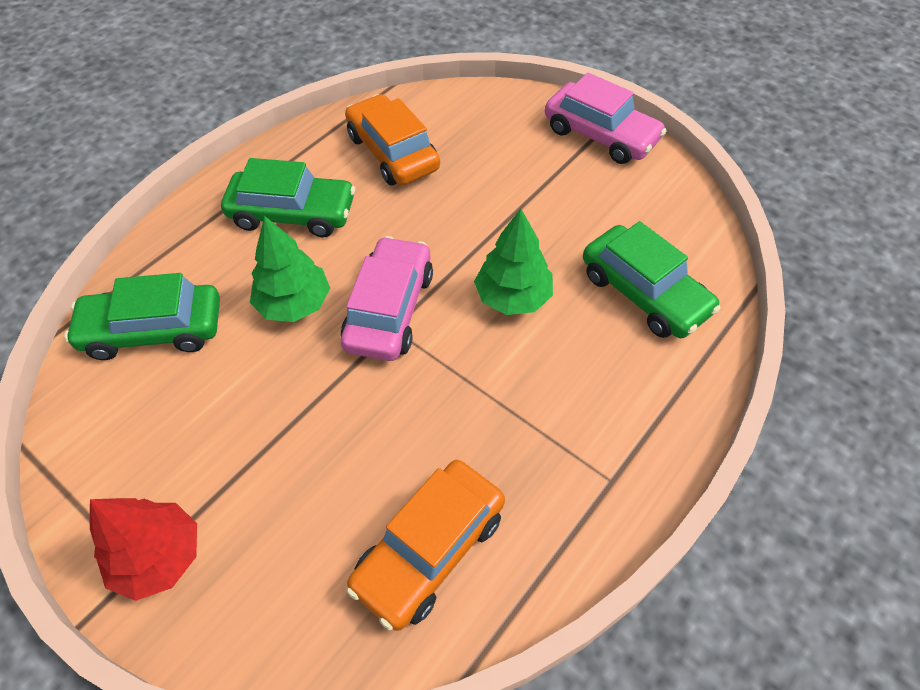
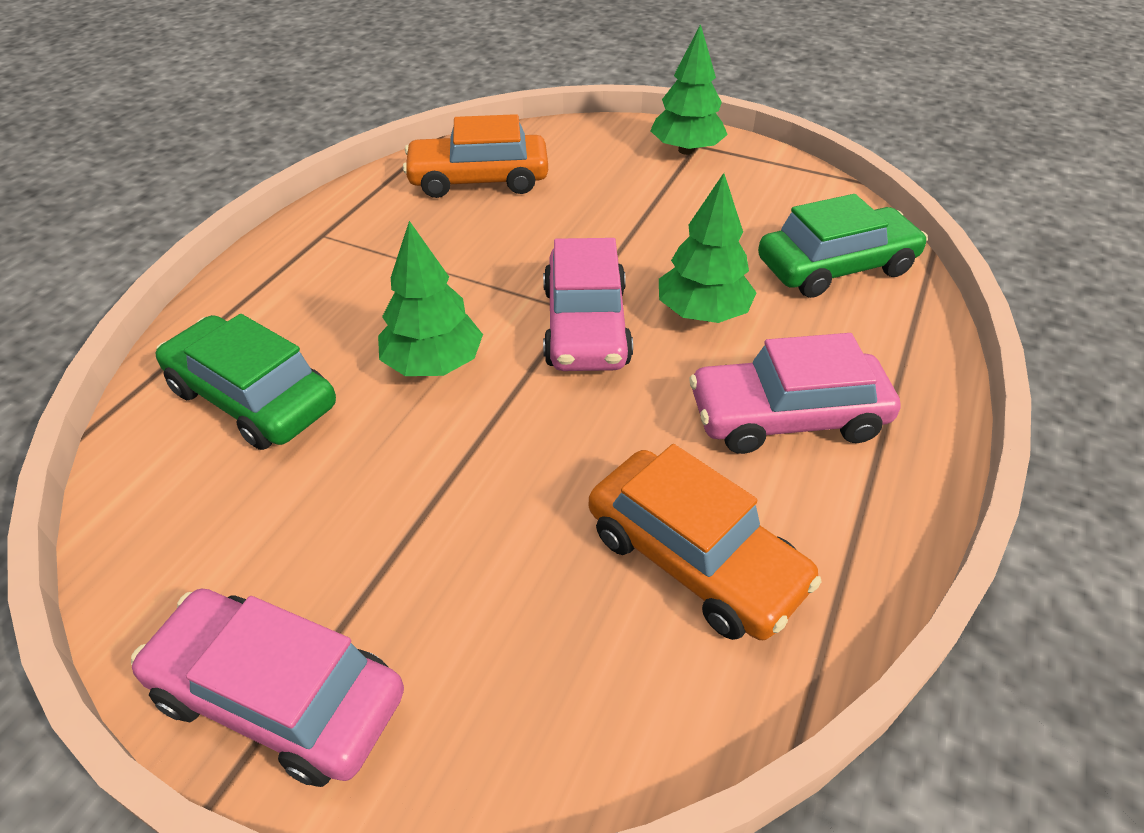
camera: 165 degrees right, 10 degrees down
red tree [90,498,197,601] -> green tree [650,24,728,155]
green car [221,158,355,237] -> pink car [689,333,901,454]
orange car [346,460,505,631] -> orange car turned 120 degrees counterclockwise [403,114,548,198]

